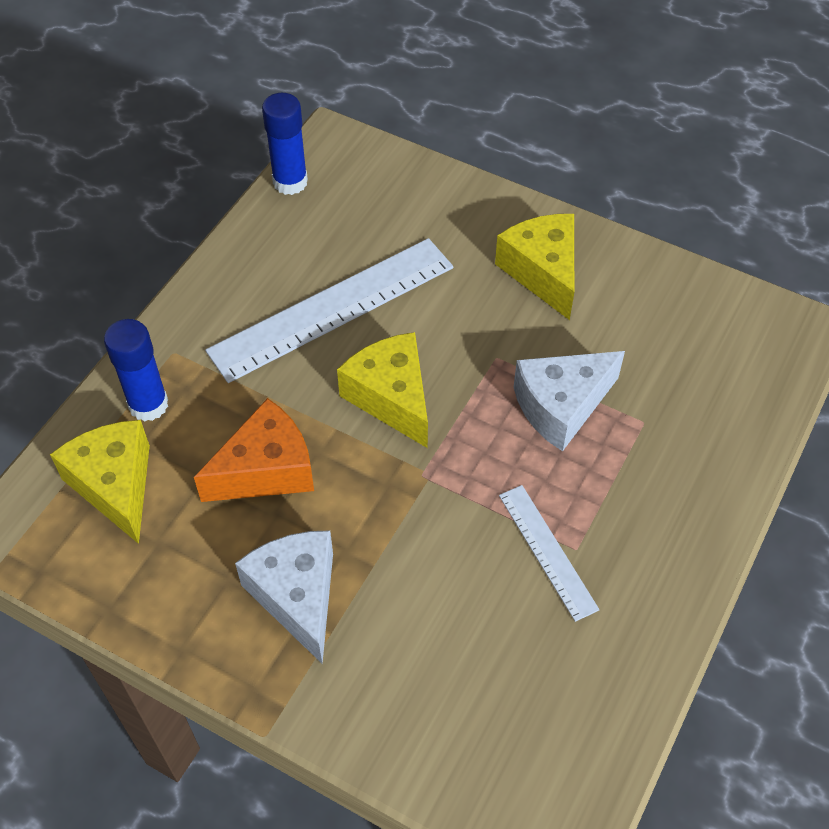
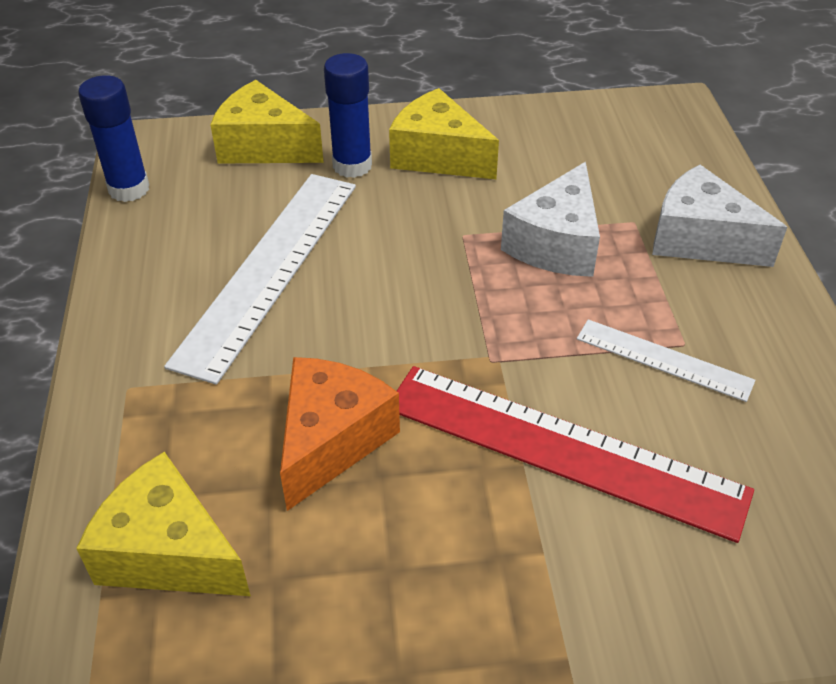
camera: 35 degrees left, 10 degrees down
blue glue stick [104,319,168,422] -> blue glue stick moved to [324,53,372,178]
white cheese [235,530,333,664] -> white cheese moved to [652,165,787,267]
yellow cheese [337,332,428,448] -> yellow cheese moved to [210,80,324,164]
none -> red ruler [397,366,754,543]

